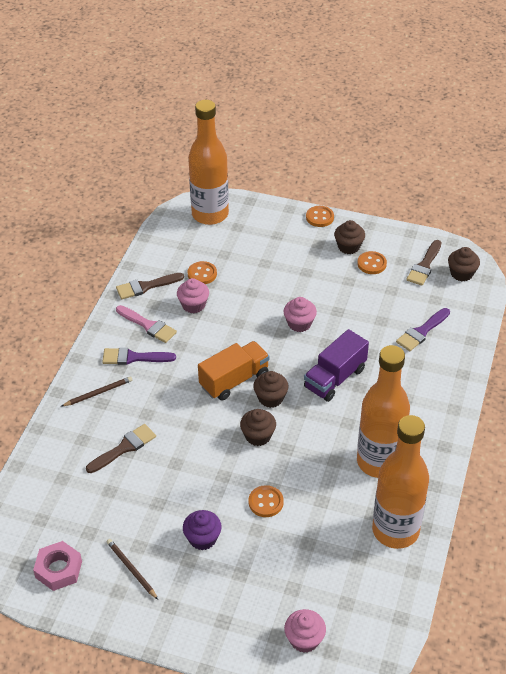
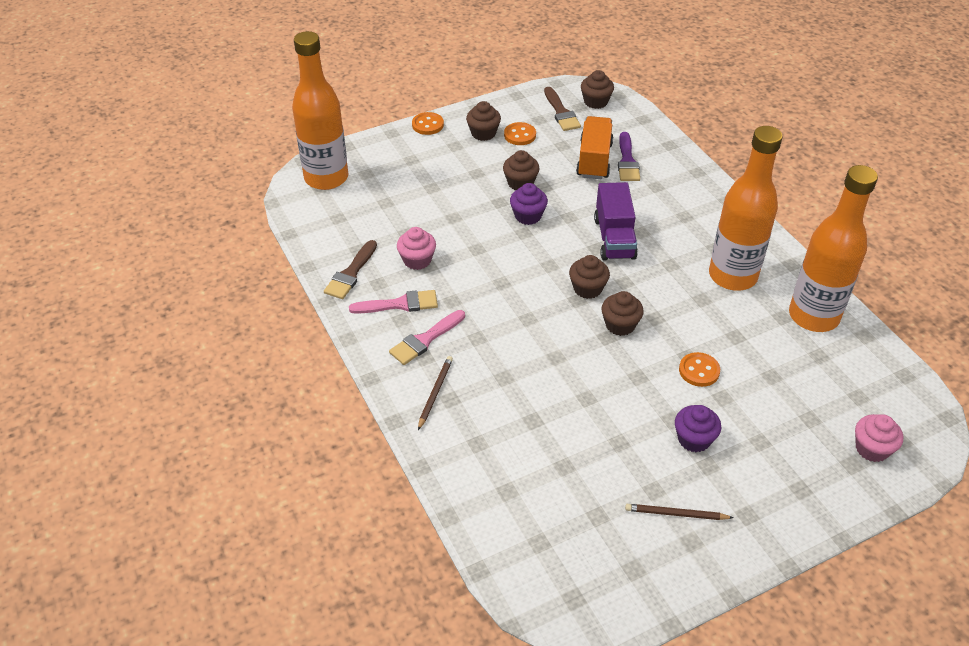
camera: 45 degrees left, 0 degrees up
pink nut [33,541,82,591] -> none
brown brush [86,424,156,473] -> none
purple brush [102,347,176,365] -> pink brush [389,310,465,365]
orange button [188,261,217,284] -> none
orange truck [198,341,270,401] -> orange truck moved to [576,116,613,179]
pink cupcake [284,297,317,332] -> purple cupcake [510,183,548,225]
none -> brown cupcake [503,150,540,190]

